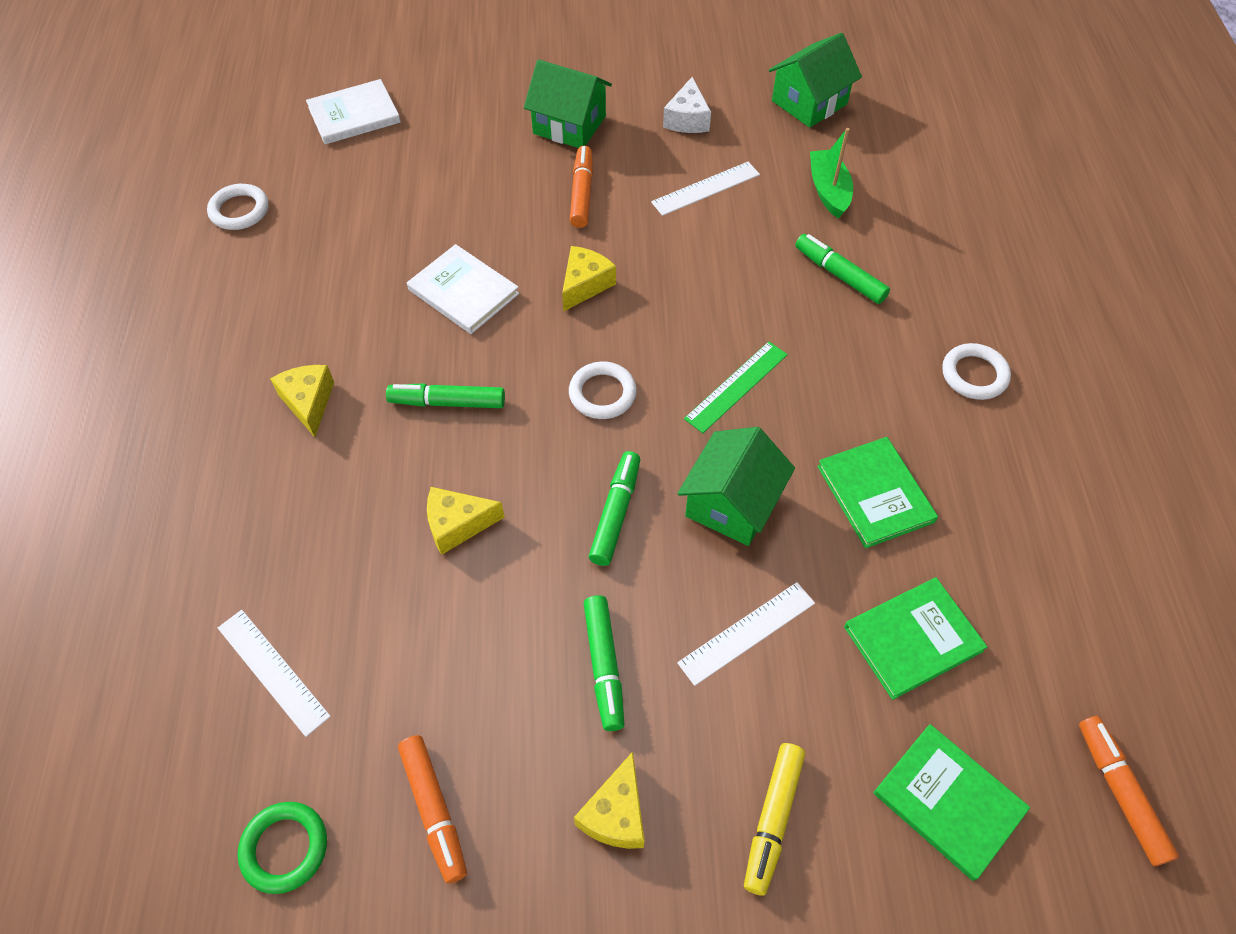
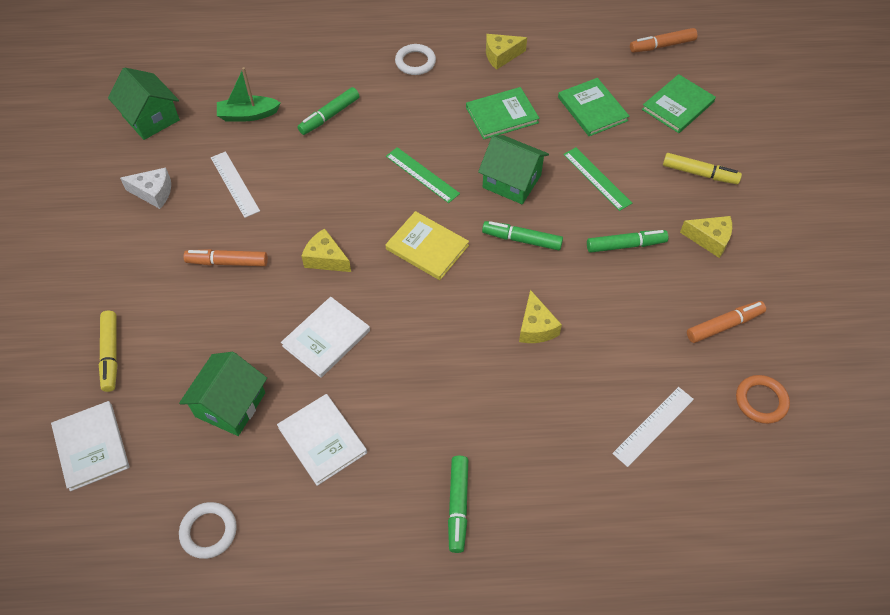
camera: 90 degrees left, 0 degrees up
green ring [238,802,327,894] -> orange ring [736,375,790,424]
yellow cheese [270,365,334,437] -> yellow cheese moved to [486,34,527,70]
green marker [386,383,505,408] -> green marker moved to [448,456,468,553]
green house [524,59,612,148] -> green house moved to [179,352,267,436]
white ring [569,362,636,419] -> yellow book [385,211,469,280]
white ruler [677,582,815,686] -> green ruler [563,147,632,211]
none -> yellow marker [99,311,117,392]
none -> white book [277,394,367,486]

